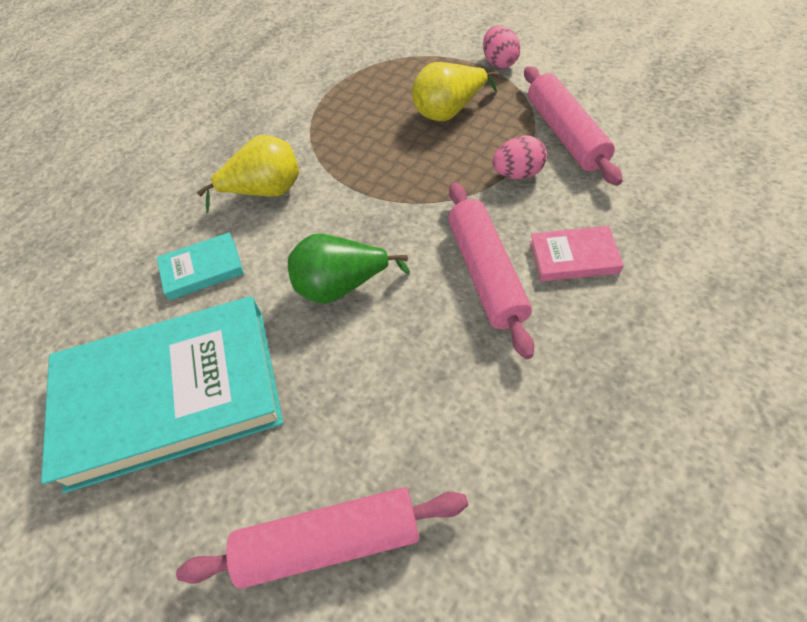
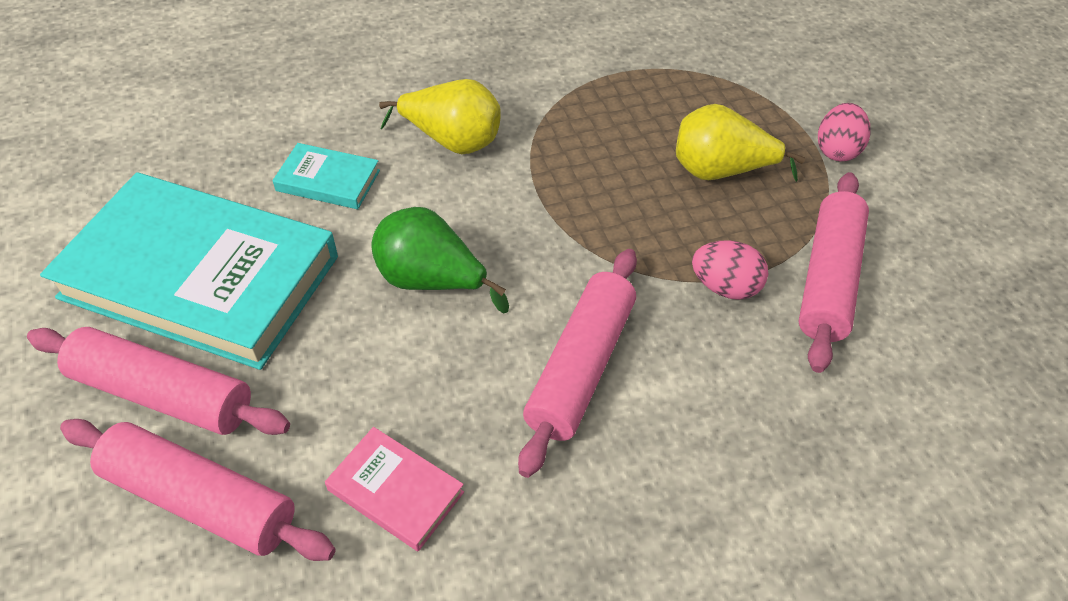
camera: 30 degrees right, 5 degrees down
pink book [530,226,624,282] -> pink book moved to [325,427,464,551]
none -> pink rolling pin [27,327,290,435]

